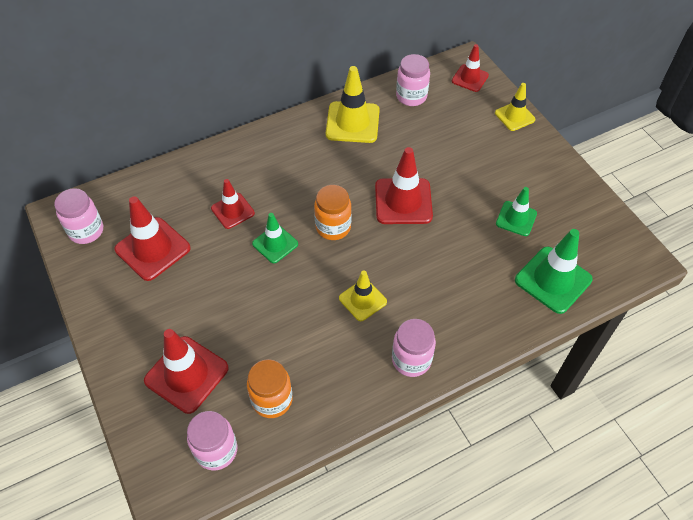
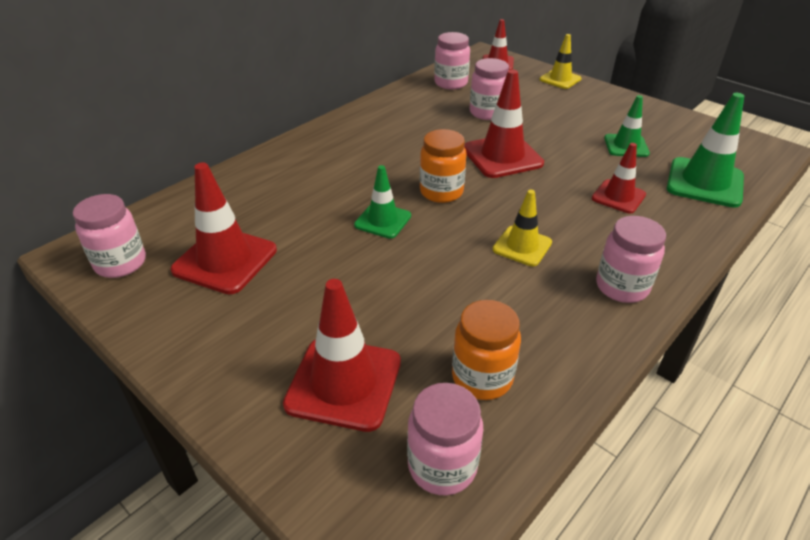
camera: 20 degrees left, 15 degrees down
red traffic cone [211,179,255,229] -> red traffic cone moved to [592,143,646,213]
yellow traffic cone [326,66,380,143] -> none
none -> pink jar [470,58,509,120]

